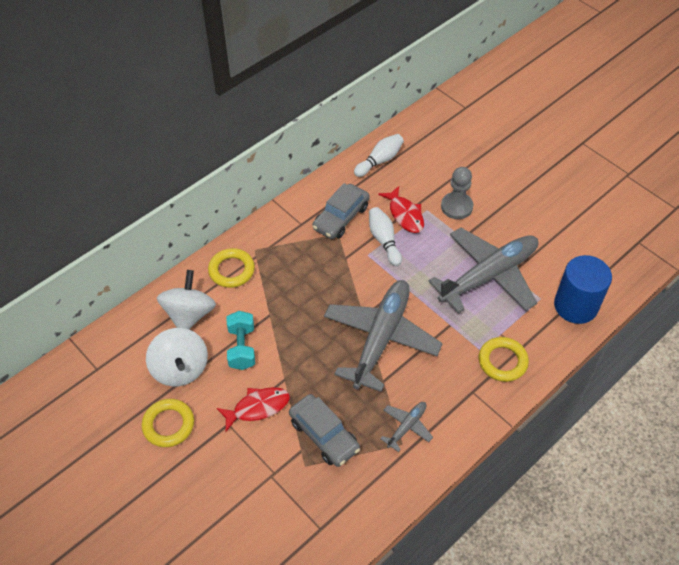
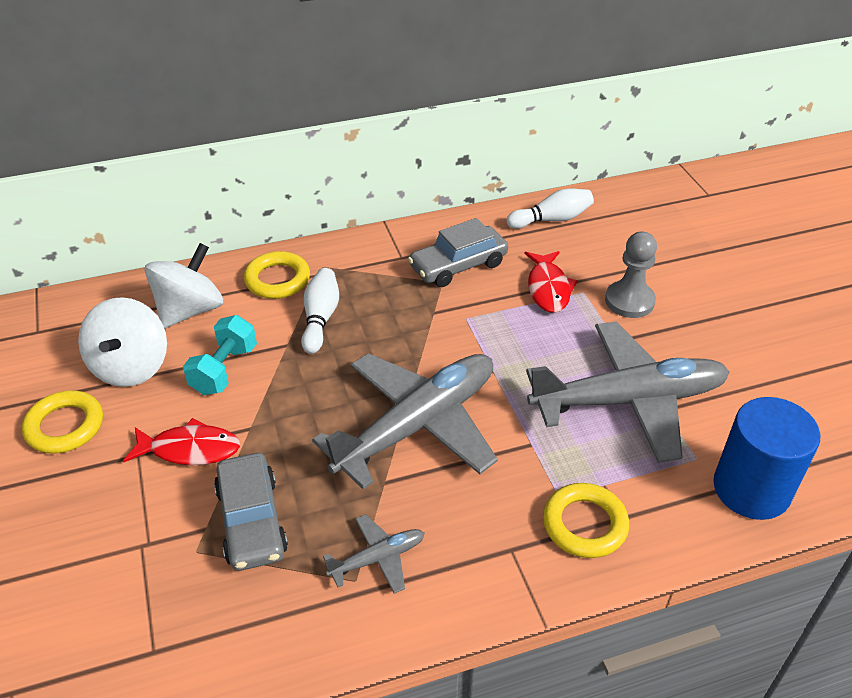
camera: 25 degrees right, 10 degrees down
white bowling pin [369,207,402,266] -> white bowling pin moved to [301,268,339,354]

